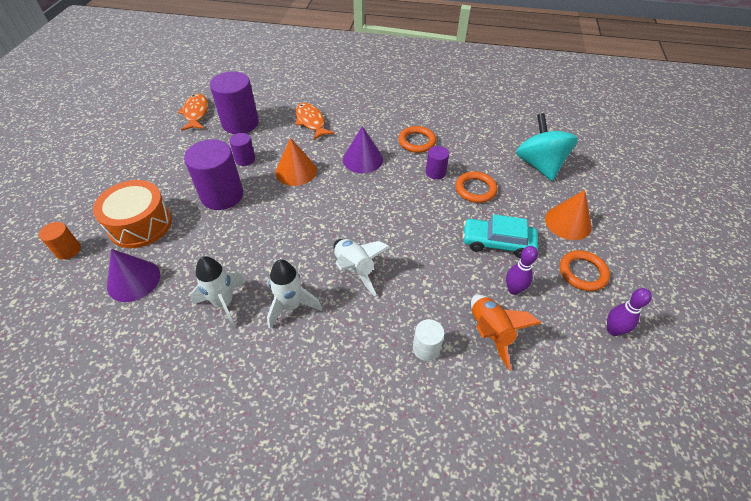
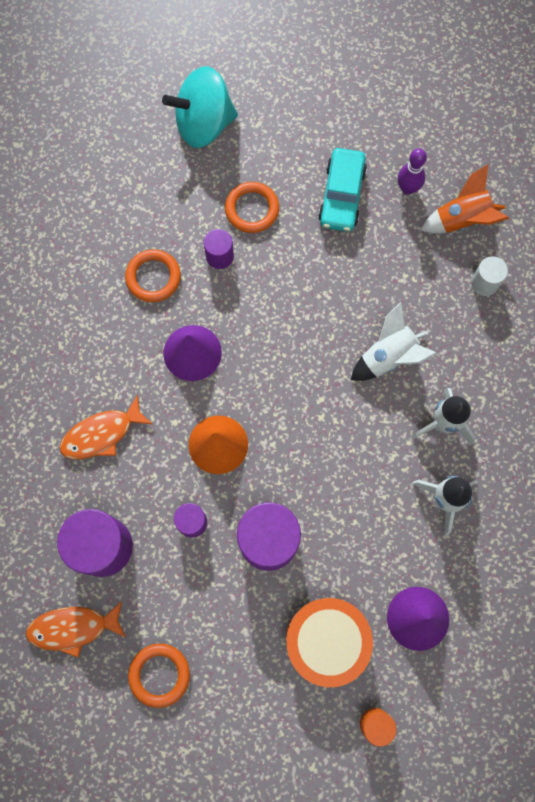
camera: 90 degrees left, 25 degrees up
orange cone [545,190,592,240] -> none
orange ring [560,250,610,291] -> orange ring moved to [128,644,190,708]
purple bowling pin [607,288,652,336] -> none

